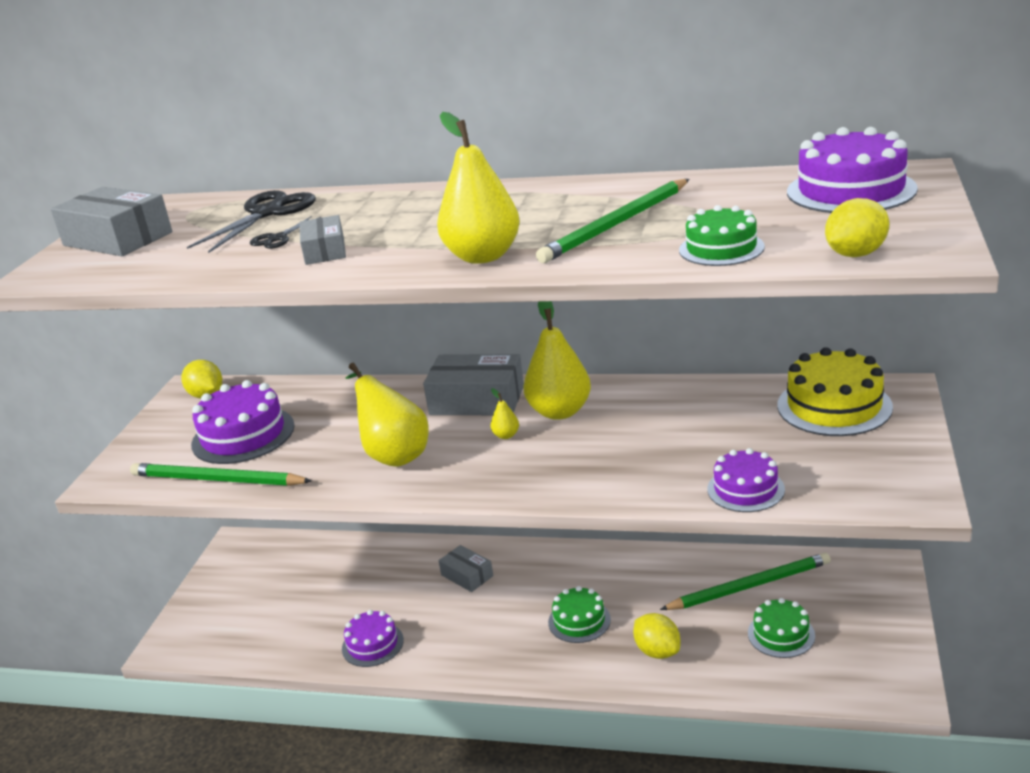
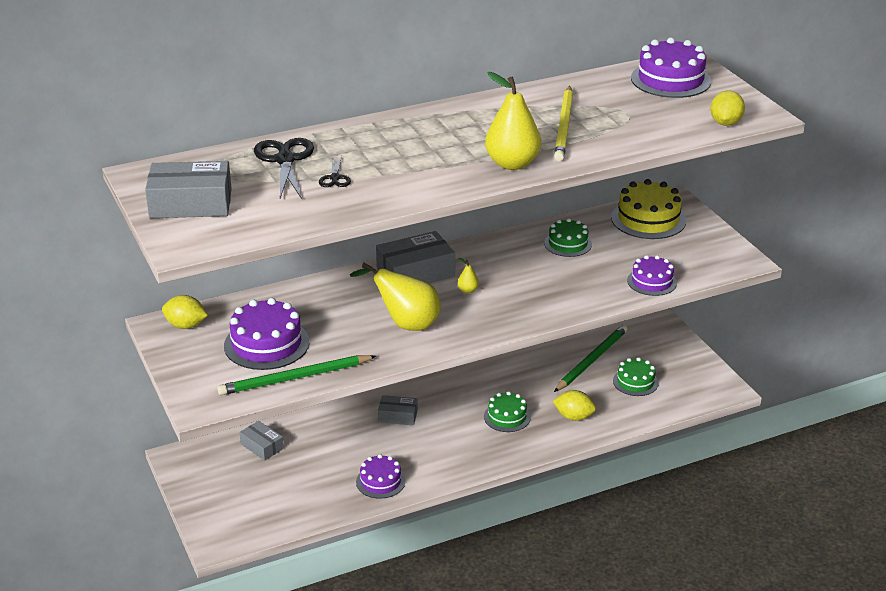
camera: 40 degrees left, 5 degrees up
grey box [300,215,346,265] -> grey box moved to [239,421,284,461]
yellow pear [523,301,591,420] -> none
green pencil [536,179,689,263] -> yellow pencil [554,86,573,161]
green cake [679,205,765,266] -> green cake moved to [544,218,592,257]

